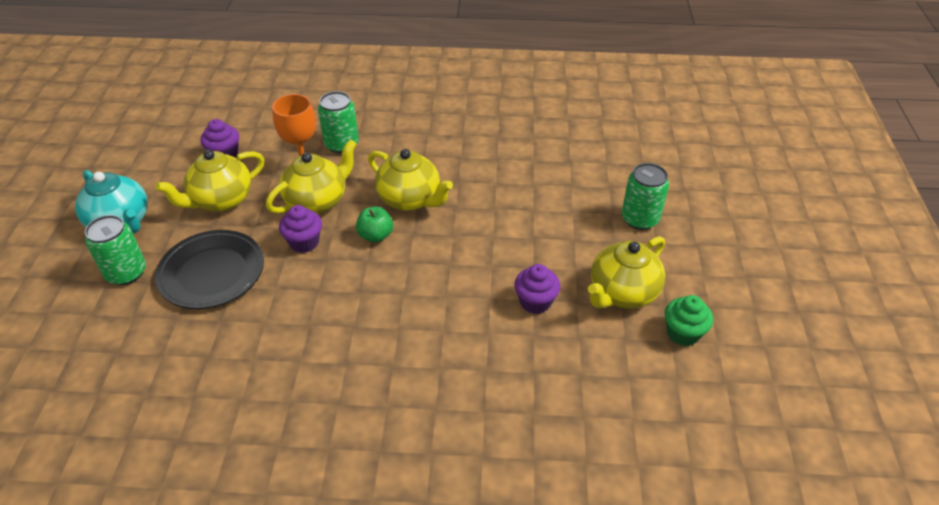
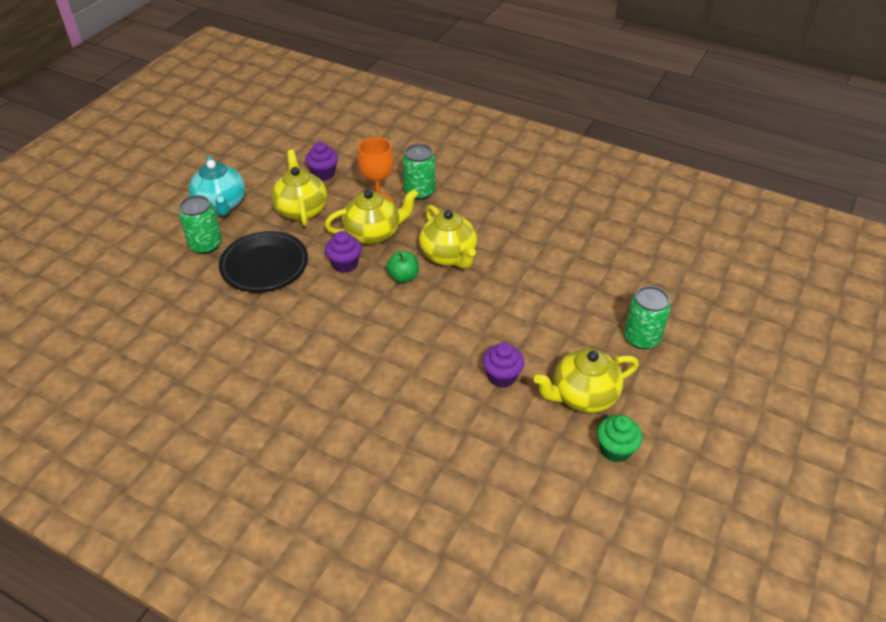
camera: 25 degrees right, 0 degrees up
yellow teapot [155,150,264,212] -> yellow teapot turned 90 degrees clockwise [271,149,327,226]

